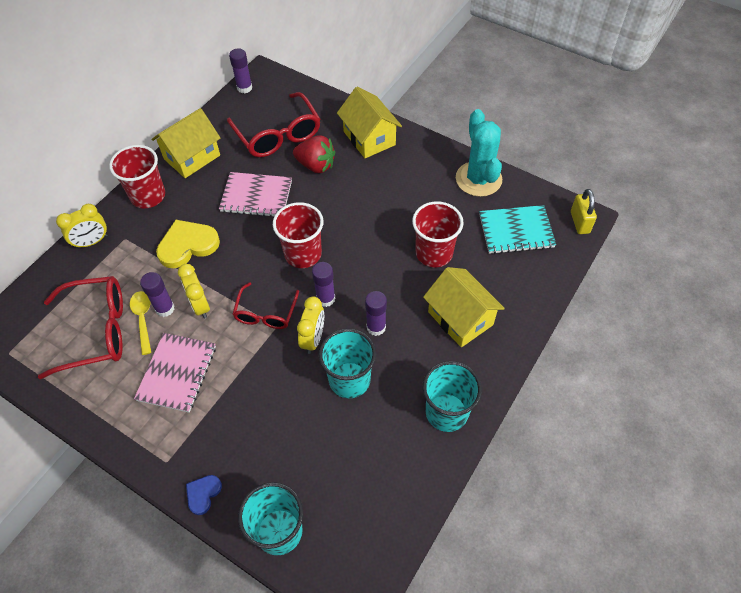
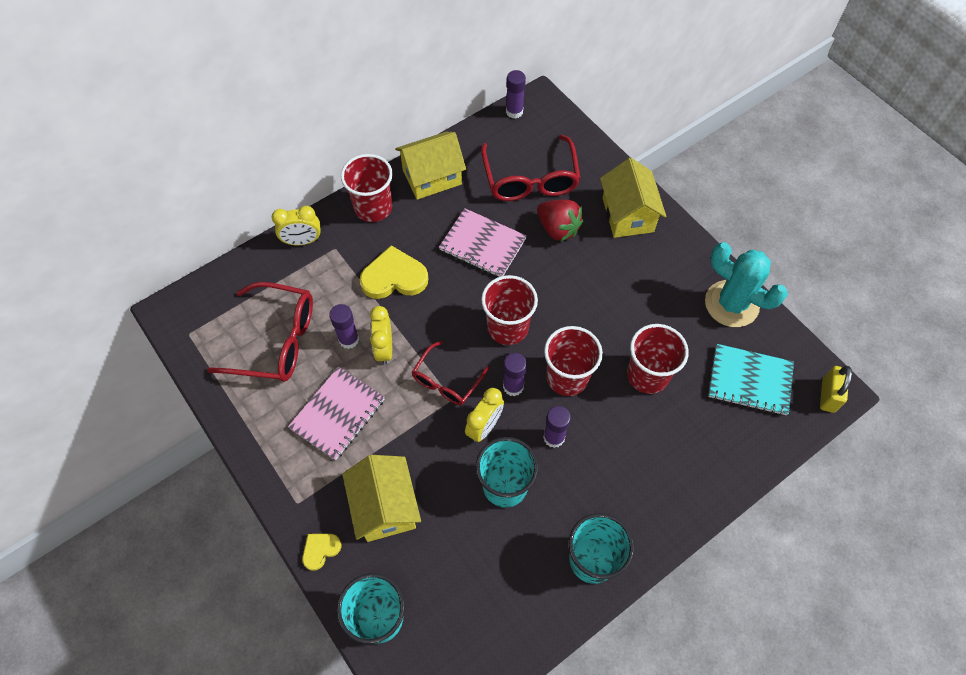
camera: 20 degrees right, 5 degrees up
yellow spoon [130,291,151,355] -> none
blue heart [186,475,222,515] -> yellow heart [302,534,342,571]
yellow house [423,267,505,347] -> yellow house moved to [342,455,421,542]
turquoise cactus [456,109,502,197] -> turquoise cactus turned 60 degrees counterclockwise [705,242,788,327]
none -> red cup [544,326,603,396]

